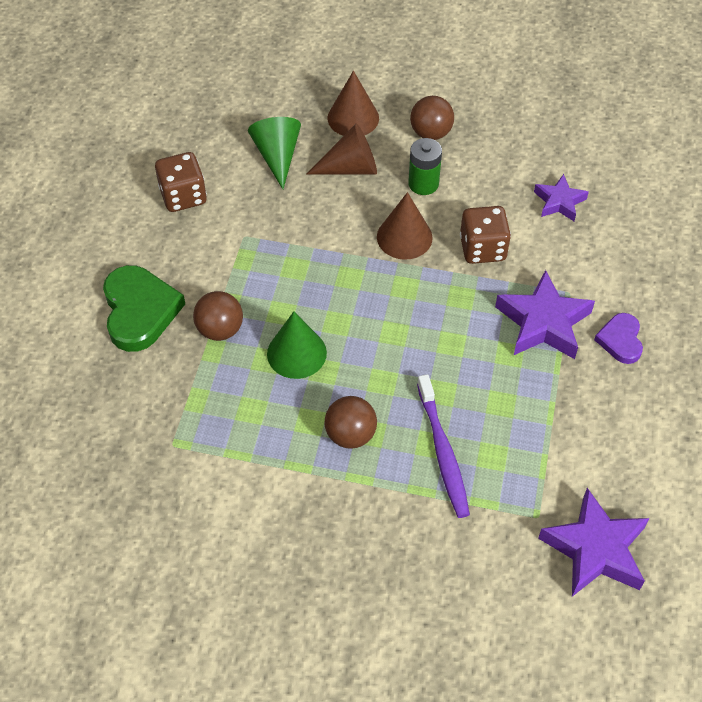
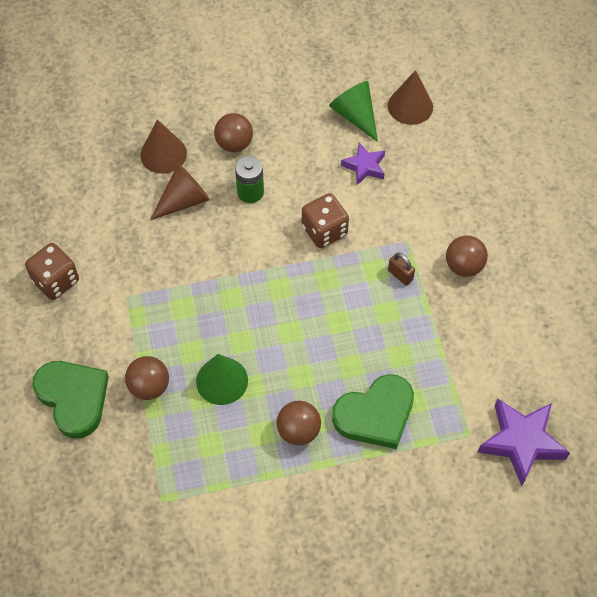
camera: 25 degrees left, 5 degrees up
green cone [248,117,301,189] -> green cone moved to [329,81,378,142]
brown cone [377,192,433,260] -> brown cone moved to [388,70,433,125]
purple toothbrush [417,374,470,518] -> green heart [332,374,414,449]
purple star [495,270,595,359] -> brown padlock [388,253,415,286]
purple heart [594,313,643,364] -> brown ball [446,236,488,277]

